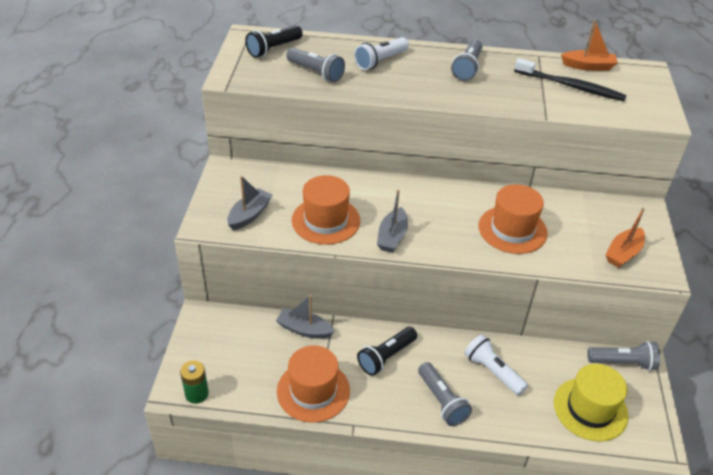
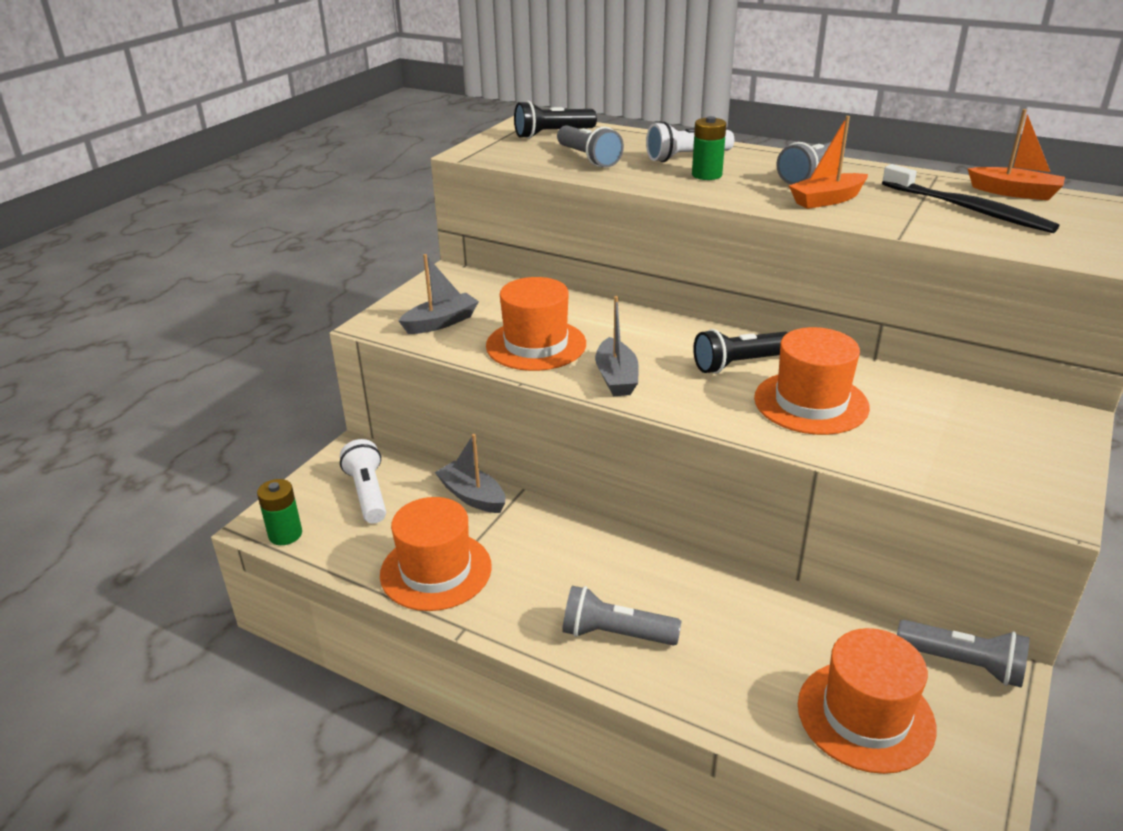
camera: 25 degrees right, 10 degrees down
black flashlight [357,327,417,376] -> black flashlight moved to [693,329,788,374]
grey boat [377,190,408,253] -> grey boat turned 45 degrees counterclockwise [595,296,639,396]
grey flashlight [418,362,472,426] -> grey flashlight turned 105 degrees clockwise [562,586,681,646]
white flashlight [464,334,528,395] -> white flashlight moved to [340,439,386,523]
yellow hat [554,364,629,442] -> orange hat [798,628,937,774]
orange boat [606,208,645,268] -> orange boat moved to [789,116,868,209]
none -> green battery [692,116,726,180]

